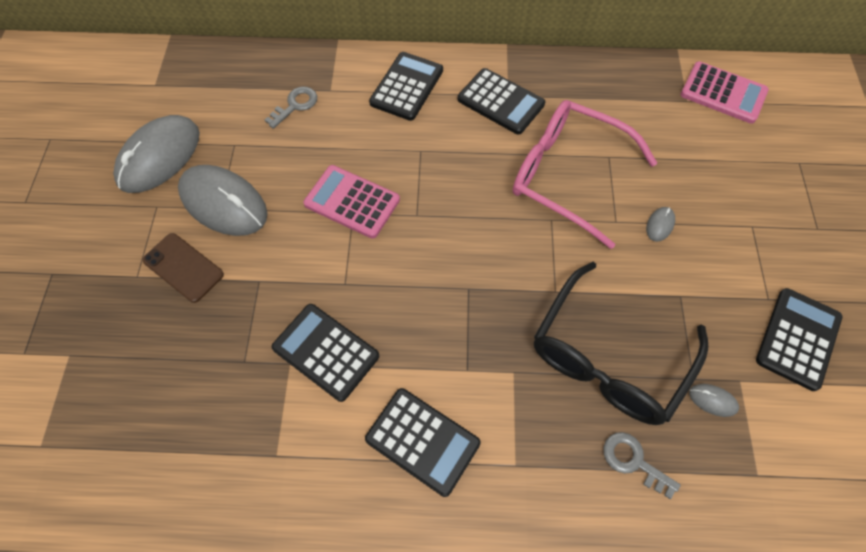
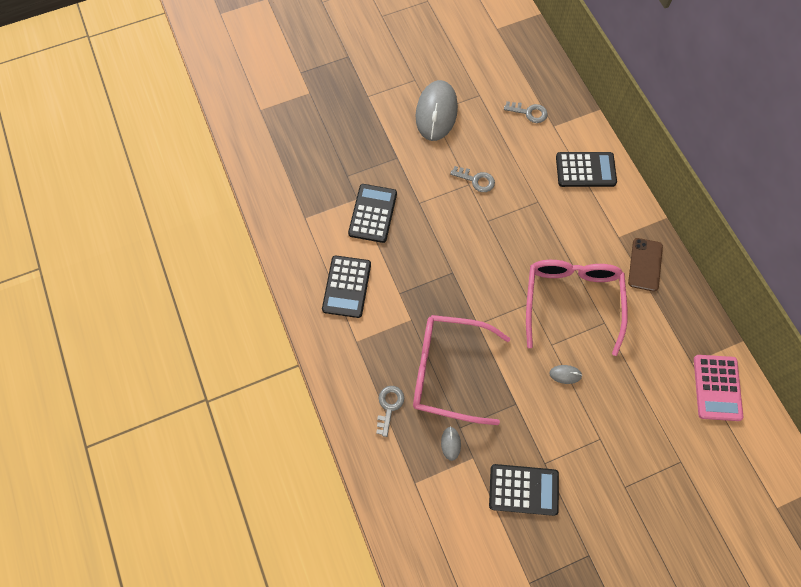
camera: 65 degrees right, 5 degrees up
grey mouse [113,115,200,193] -> none
brown phone [142,233,224,303] -> brown phone moved to [628,238,663,292]
pink calculator [303,165,400,238] -> grey key [450,166,495,192]
black calculator [458,68,545,135] -> none
black glasses [534,262,708,425] -> pink glasses [413,315,510,425]

